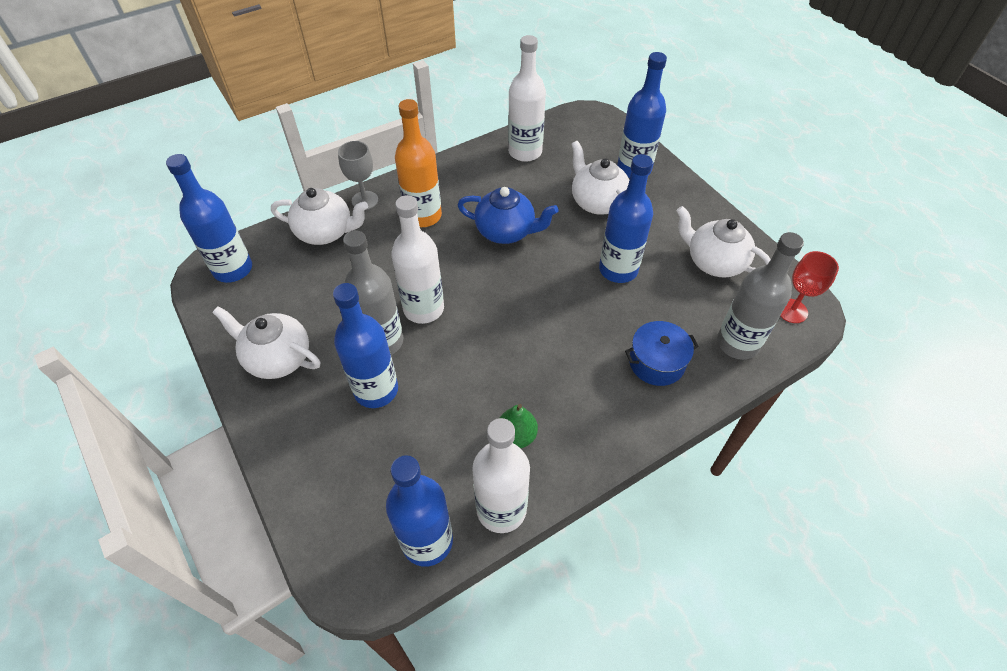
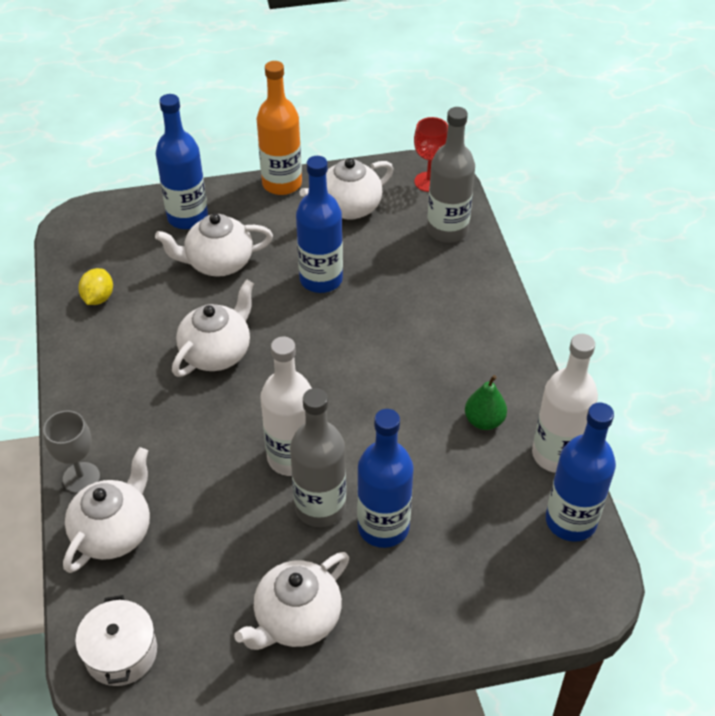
camera: 70 degrees left, 5 degrees down
blue bottle [166,154,252,283] -> white pot [75,595,157,686]
orange bottle [395,99,442,227] -> orange bottle moved to [257,61,302,195]
blue teapot [457,187,559,244] -> white teapot [172,279,254,377]
white bottle [508,35,546,162] -> yellow lemon [78,268,113,305]
blue pot [625,321,699,386] -> none

